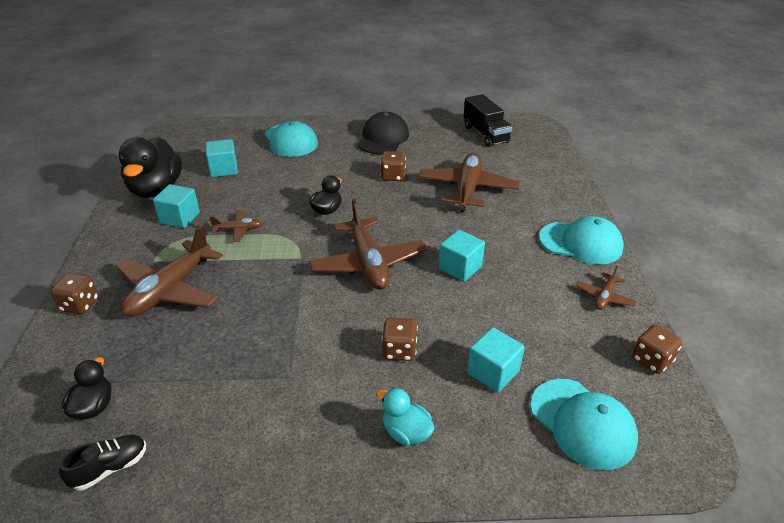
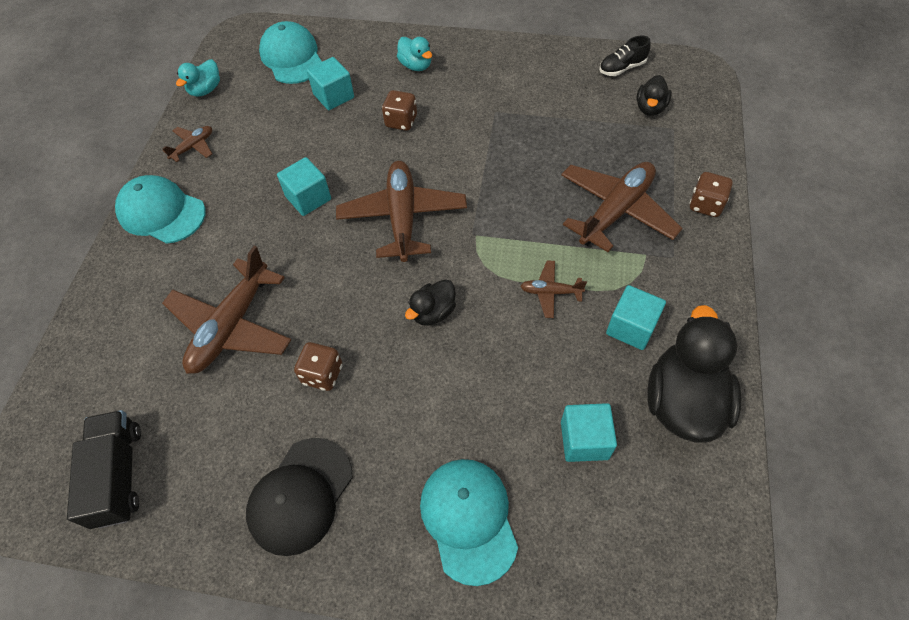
camera: 165 degrees left, 20 degrees up
brown dice [632,324,682,374] -> turquoise duck [176,59,220,97]

